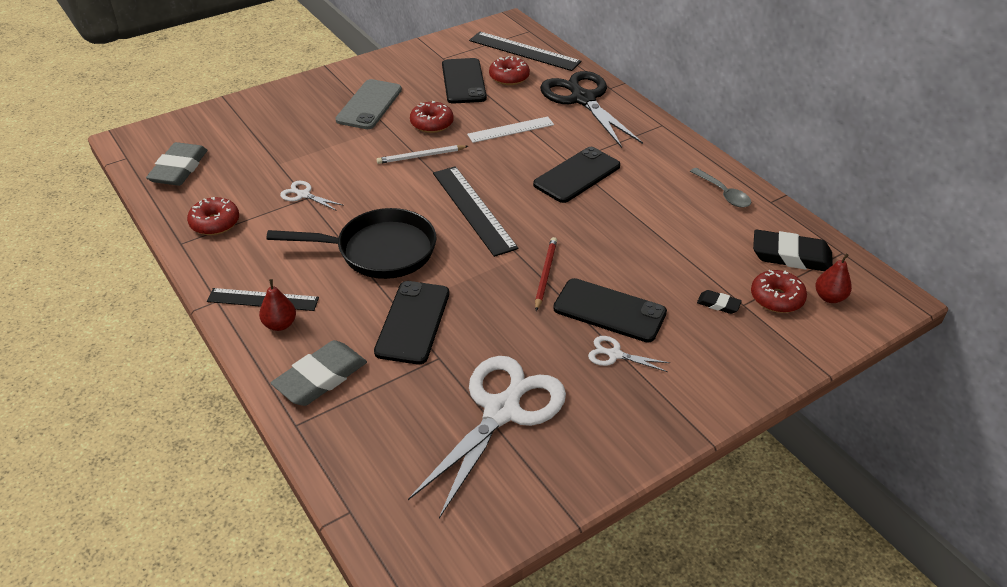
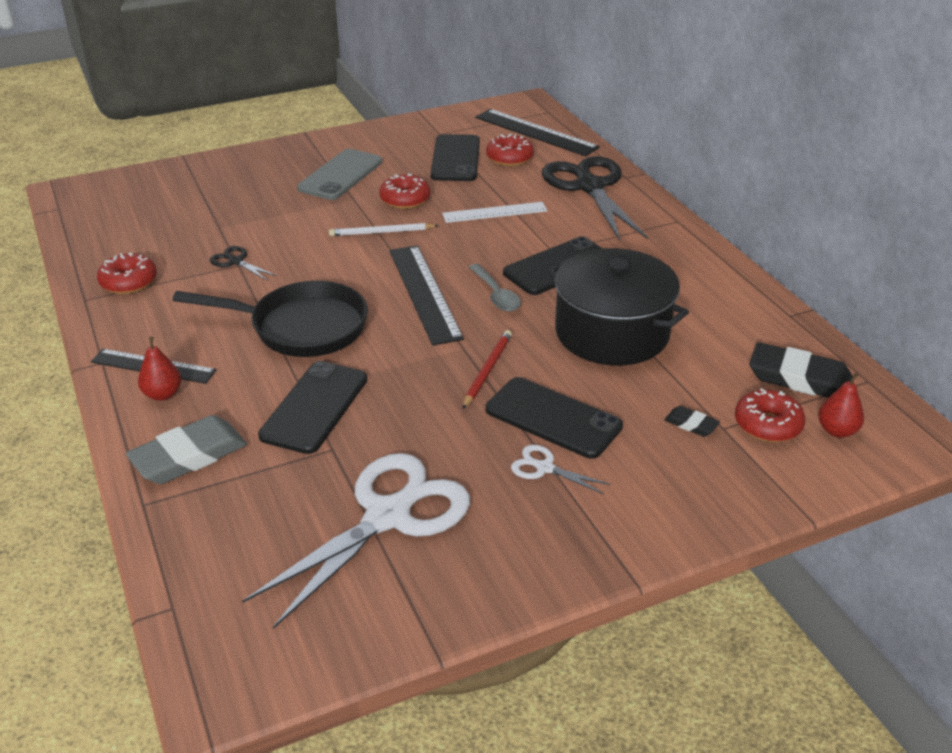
camera: 10 degrees right, 5 degrees down
grey eraser [146,142,207,186] -> none
white scissors [280,181,344,211] -> black scissors [210,246,277,281]
grey spoon [690,168,751,208] -> grey spoon moved to [469,264,521,311]
none -> black pot [547,248,689,365]

